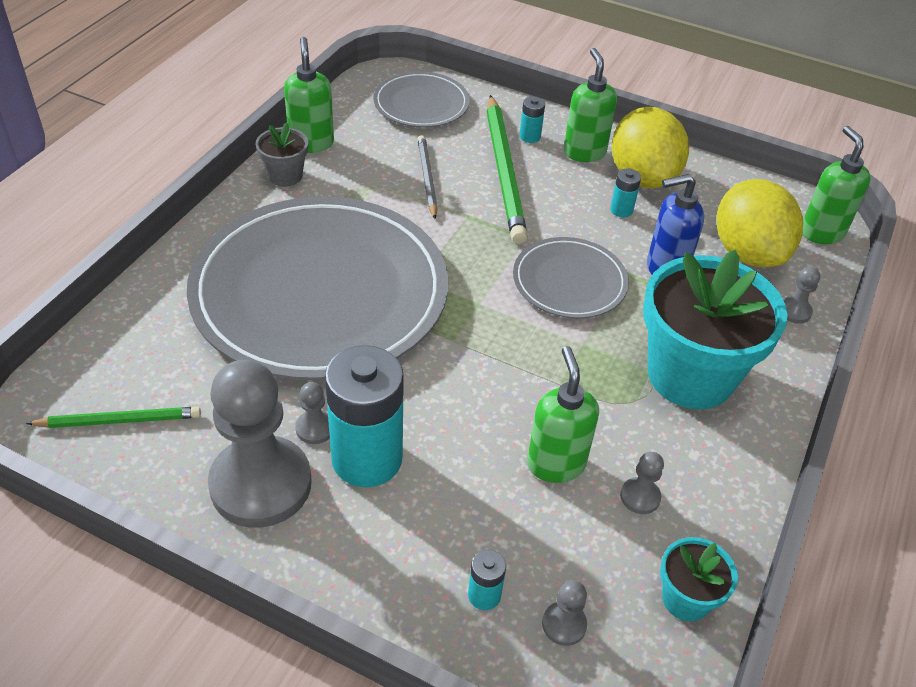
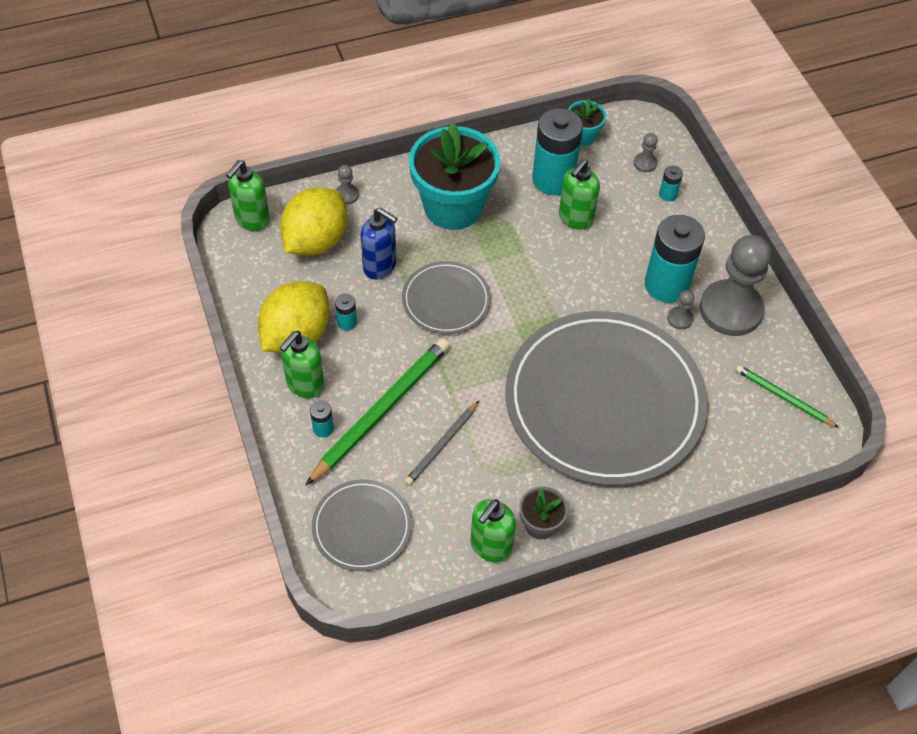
camera: 135 degrees left, 10 degrees up
grey pawn [620,452,664,514] -> turquoise battery [532,108,583,195]

